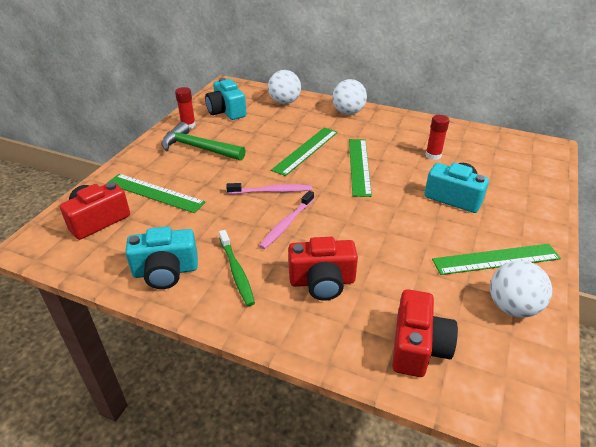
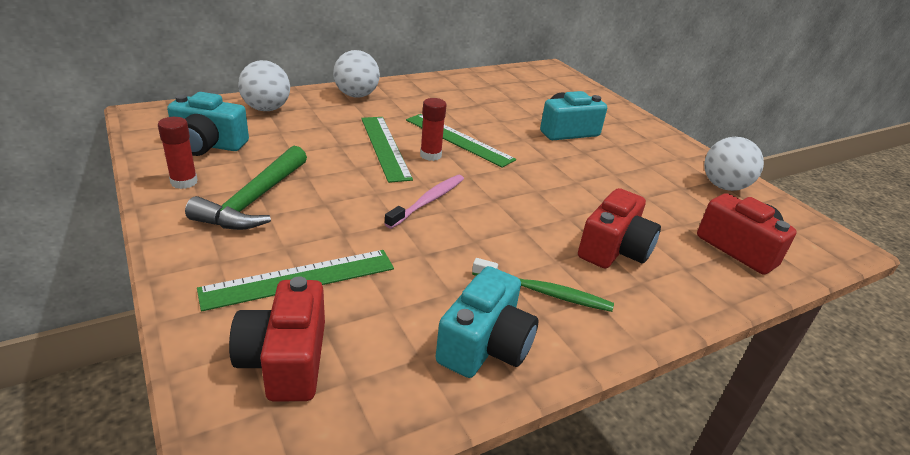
camera: 55 degrees left, 5 degrees down
green hammer [161,122,246,161] -> green hammer turned 45 degrees counterclockwise [185,146,307,230]
pink toothbrush [259,191,314,249] -> none
red glue stick [425,115,450,160] -> red glue stick moved to [420,98,446,161]
green ruler [432,244,561,275] -> none

